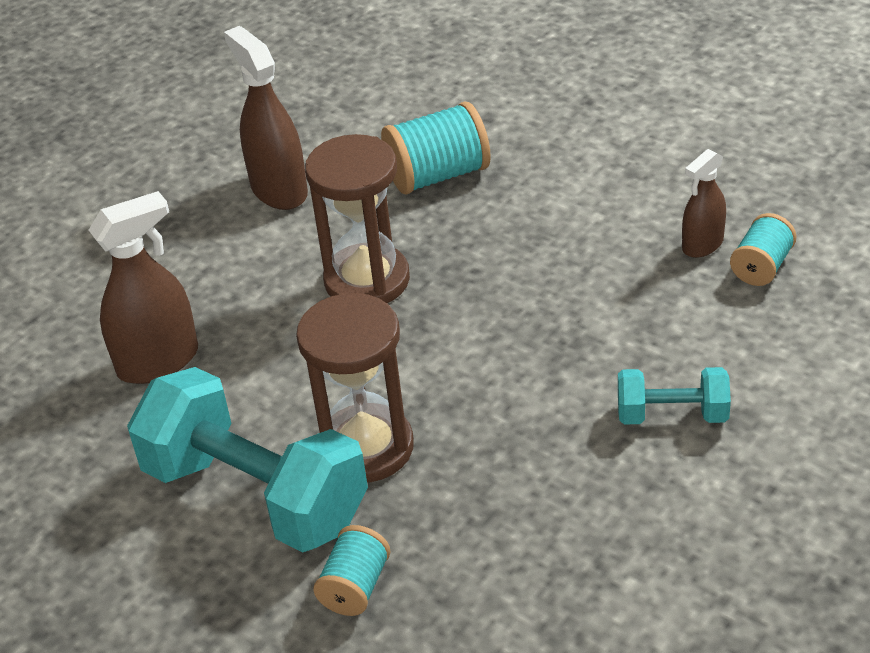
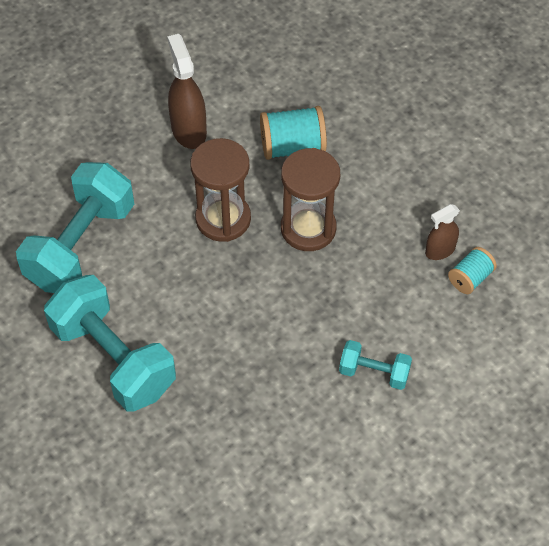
camera: 10 degrees right, 15 degrees up
brown spray bottle [89,191,198,384] -> turquoise dumbbell [16,162,134,293]
brown hourglass [296,293,414,483] -> brown hourglass moved to [281,148,340,251]
turquoise spool [313,525,391,616] -> none

